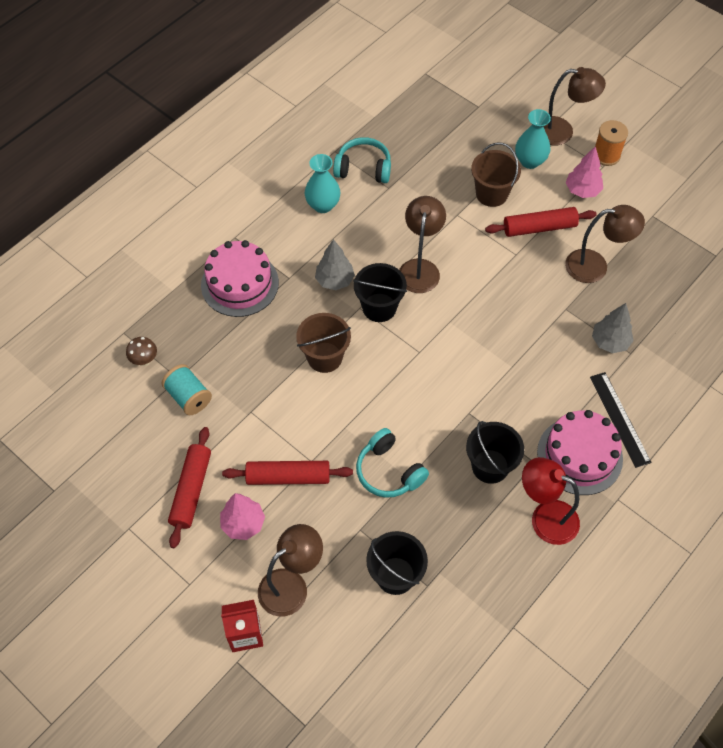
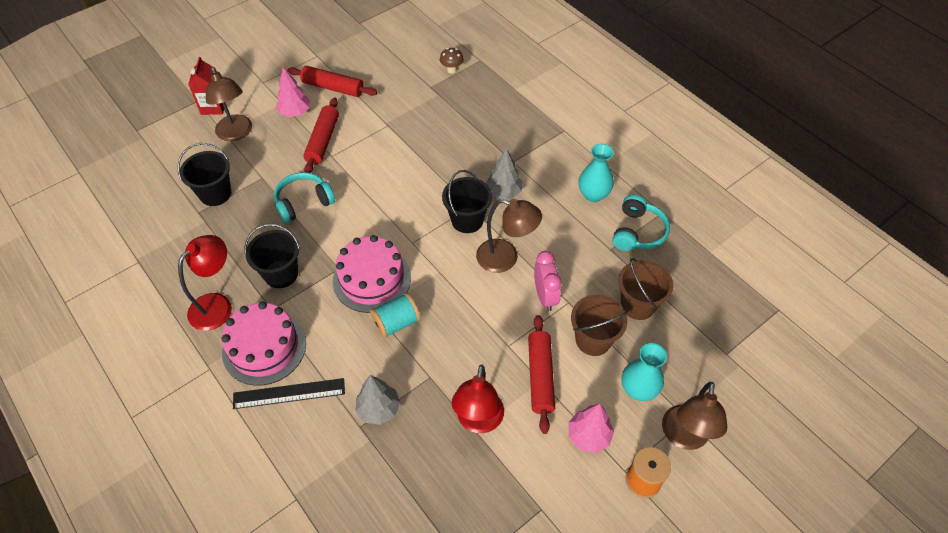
camera: 100 degrees right, 5 degrees down
turquoise spool [162,364,212,415] -> turquoise spool moved to [370,293,421,338]
pink cake [201,240,279,317] -> pink cake moved to [333,235,411,313]
brown bucket [296,313,351,373] -> brown bucket moved to [618,258,674,320]
brown lamp [565,205,645,283] -> red lamp [451,365,504,433]
none -> pink clock [534,251,562,311]

